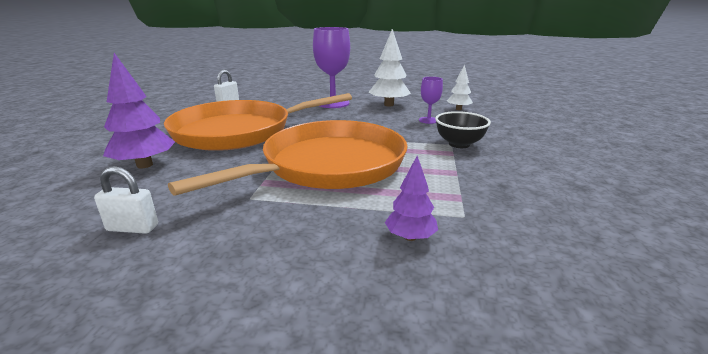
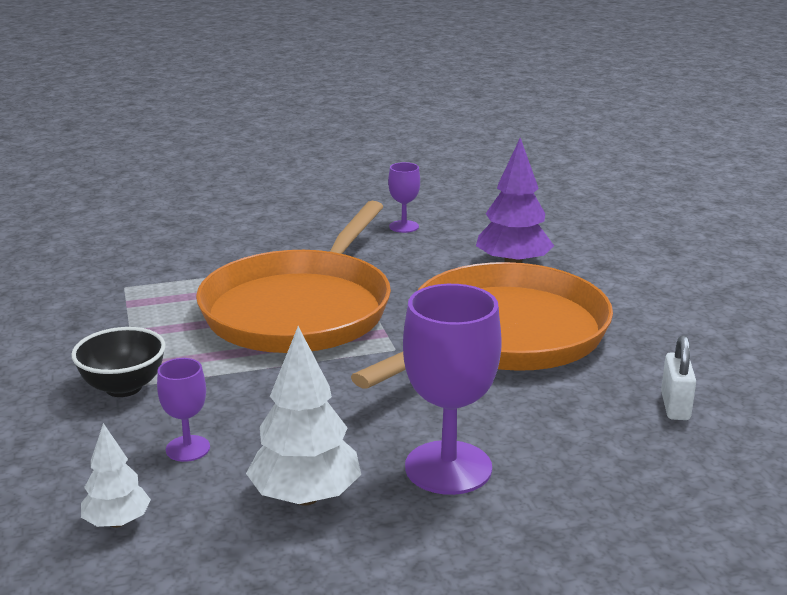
camera: 155 degrees right, 0 degrees up
white padlock [94,166,158,234] -> purple goblet [388,162,420,233]
purple tree [385,156,438,241] -> none

